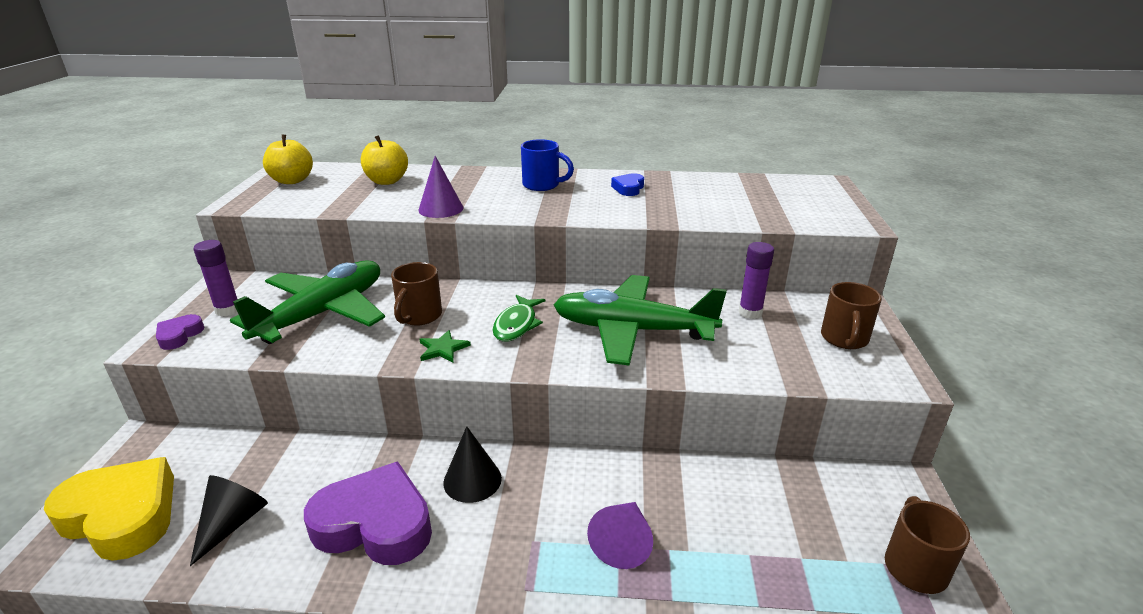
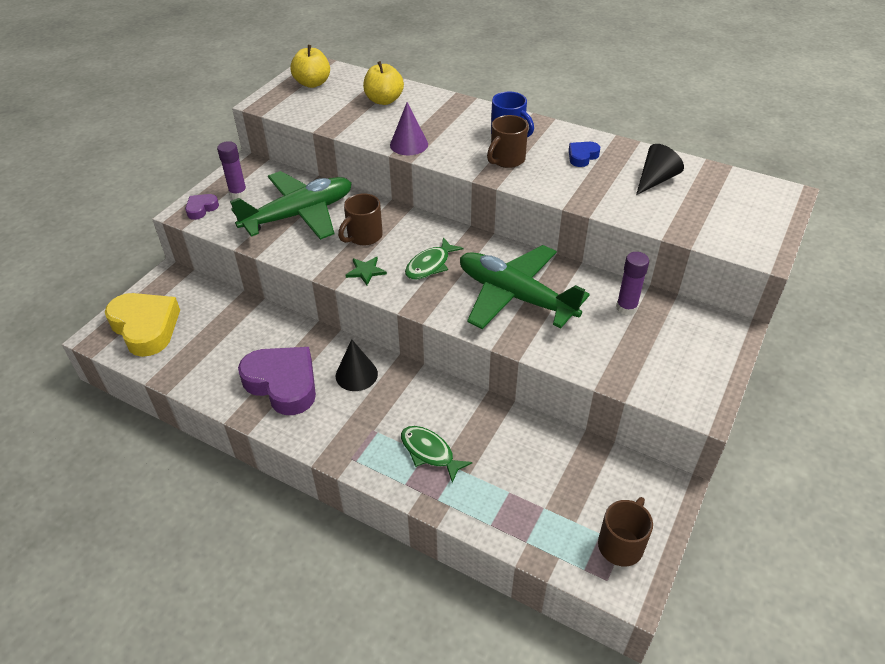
camera: 25 degrees right, 15 degrees up
black cone [190,475,268,566] -> black cone moved to [636,144,684,195]
purple cone [587,502,653,569] -> green fish [401,426,472,483]
brown mug [821,282,882,349] -> brown mug moved to [487,115,528,168]

